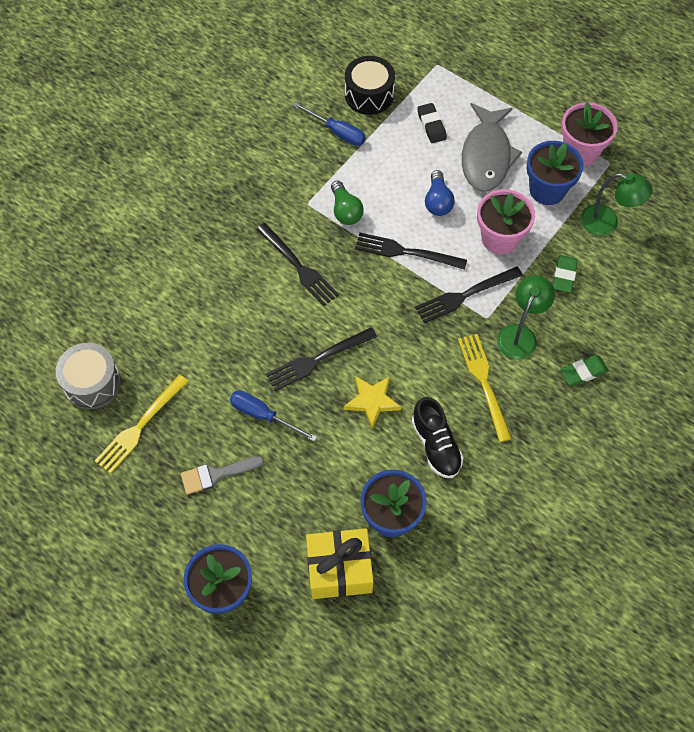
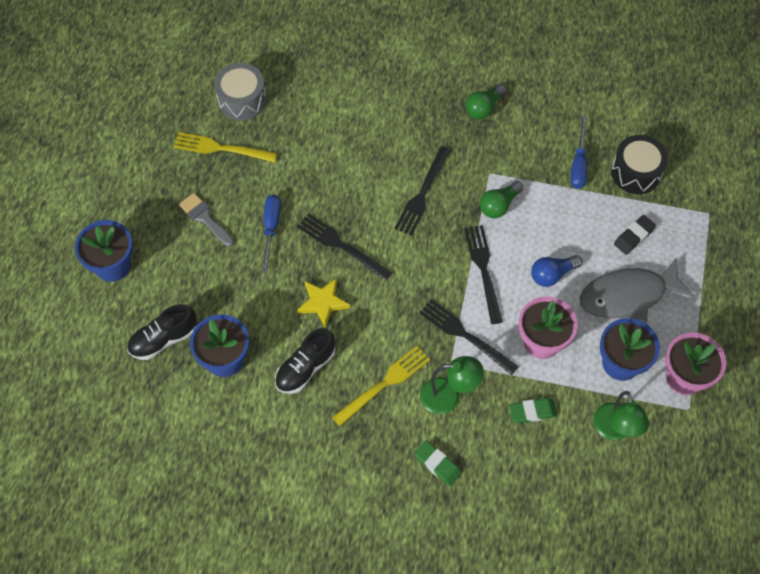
camera: 65 degrees right, 0 degrees up
yellow gift [306,528,374,599] -> black shoe [127,304,197,360]
none -> green light bulb [465,84,506,119]

